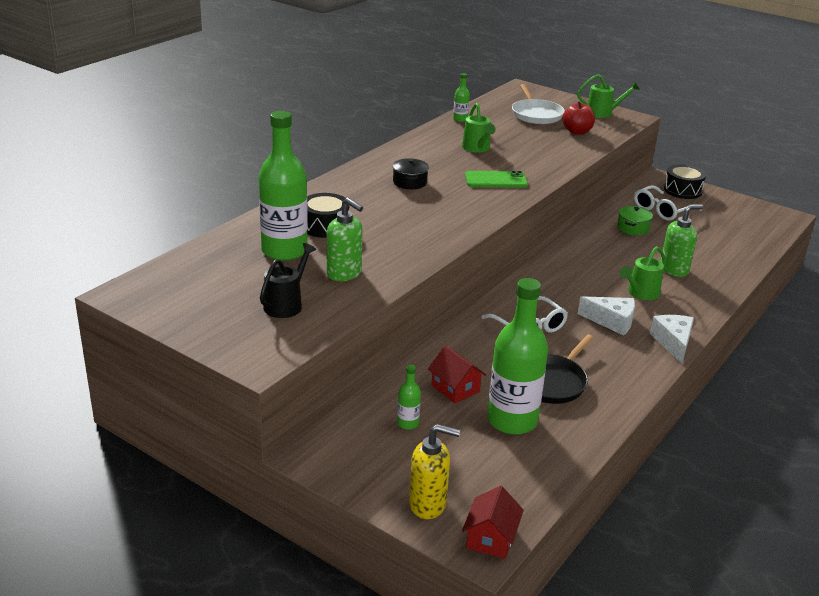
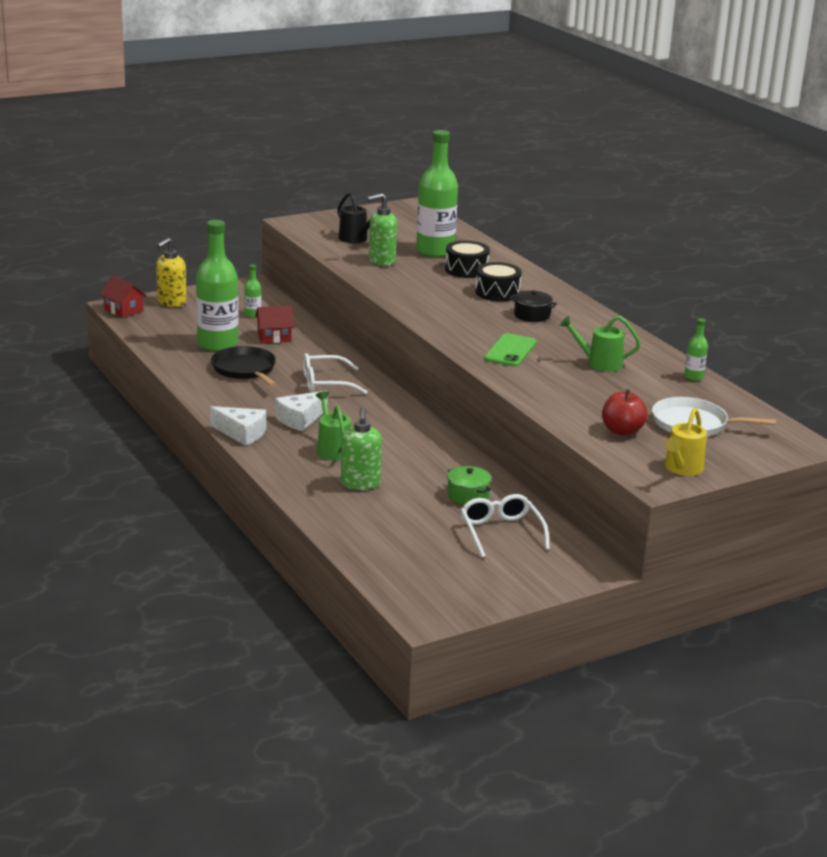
camera: 115 degrees right, 5 degrees down
green watering can [577,74,640,118] -> yellow watering can [665,408,707,476]
black drum [664,164,706,199] -> black drum moved to [475,262,522,301]

